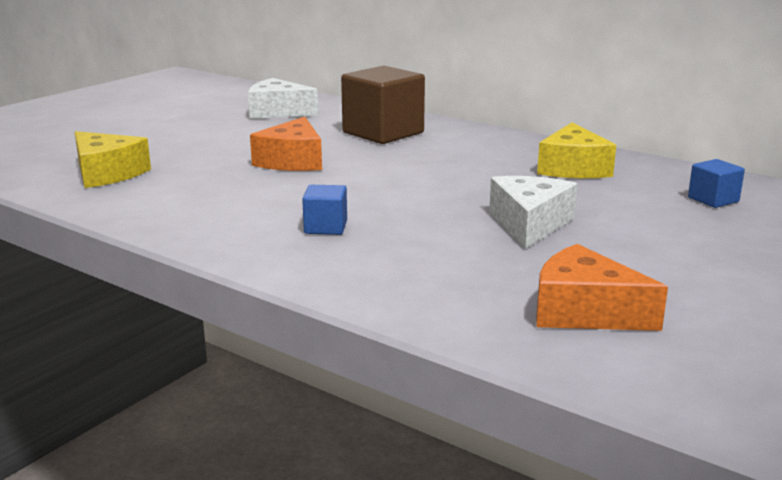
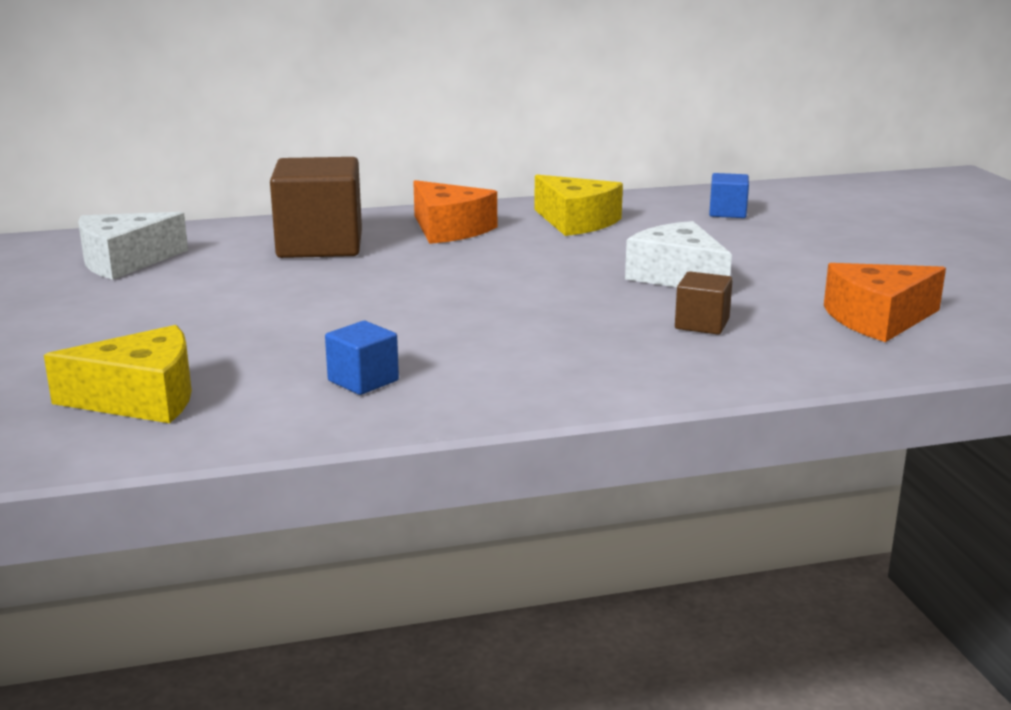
camera: 50 degrees left, 0 degrees up
orange cheese [250,117,322,171] -> orange cheese moved to [413,180,497,244]
blue cube [302,185,347,235] -> blue cube moved to [325,321,399,395]
none -> brown cube [675,271,733,335]

